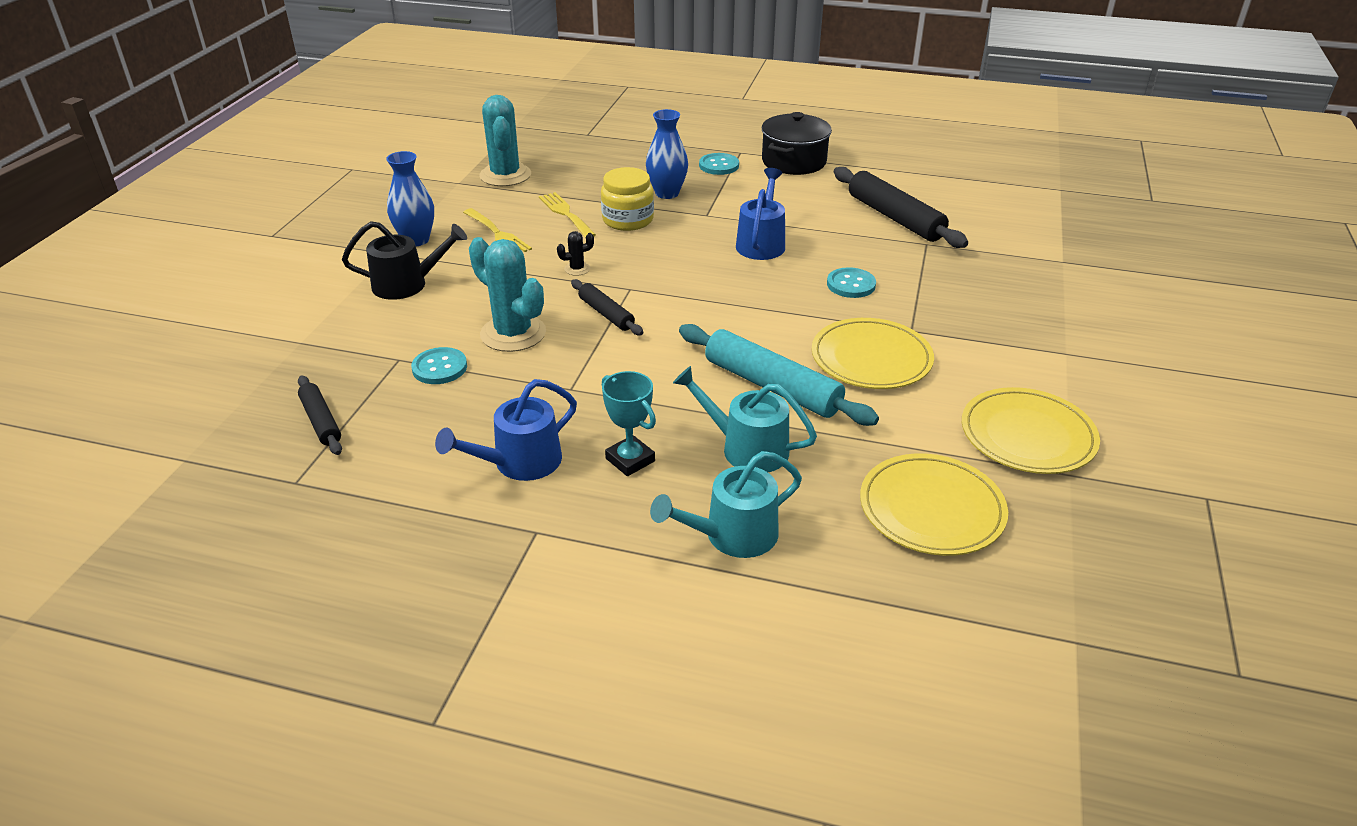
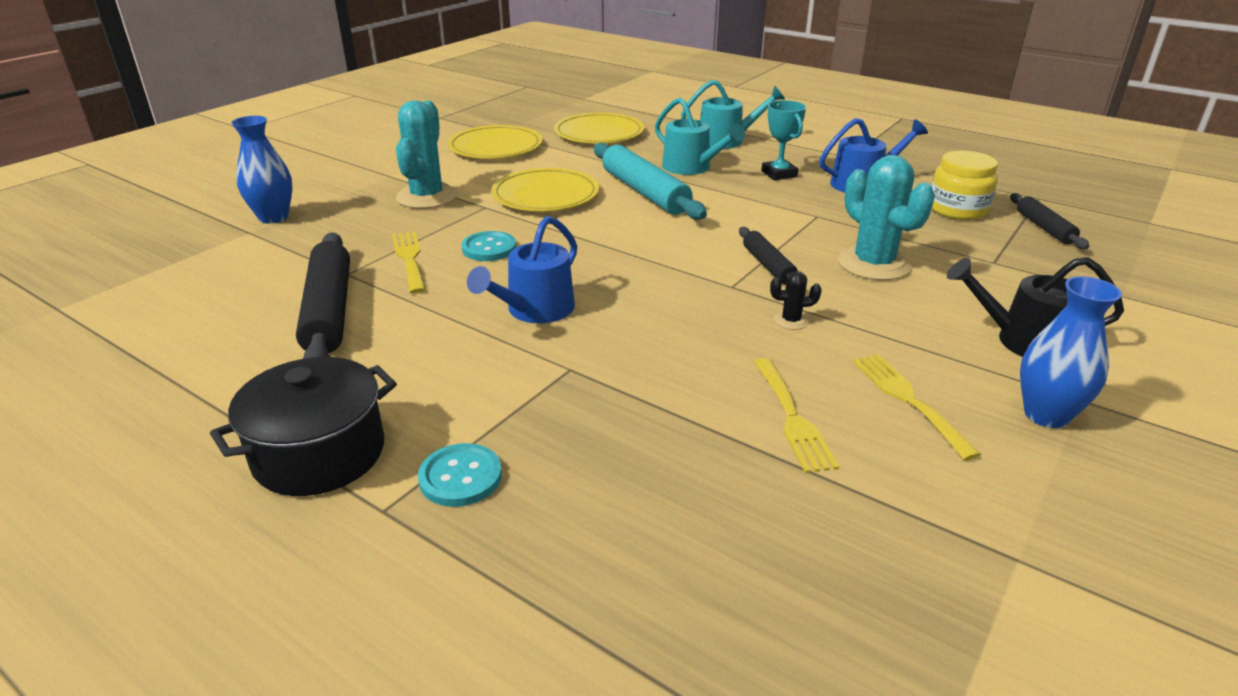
camera: 160 degrees left, 5 degrees down
turquoise button [411,347,467,384] -> none
turquoise cactus [479,95,531,186] -> turquoise cactus moved to [396,101,457,209]
yellow jar [601,167,654,231] -> yellow jar moved to [931,151,998,220]
blue vase [646,109,688,199] -> blue vase moved to [231,116,293,224]
none -> yellow fork [392,232,426,294]

